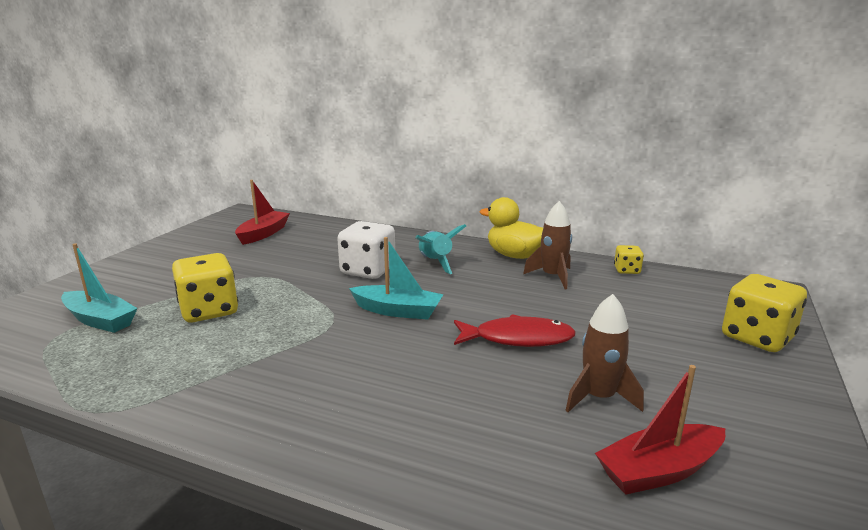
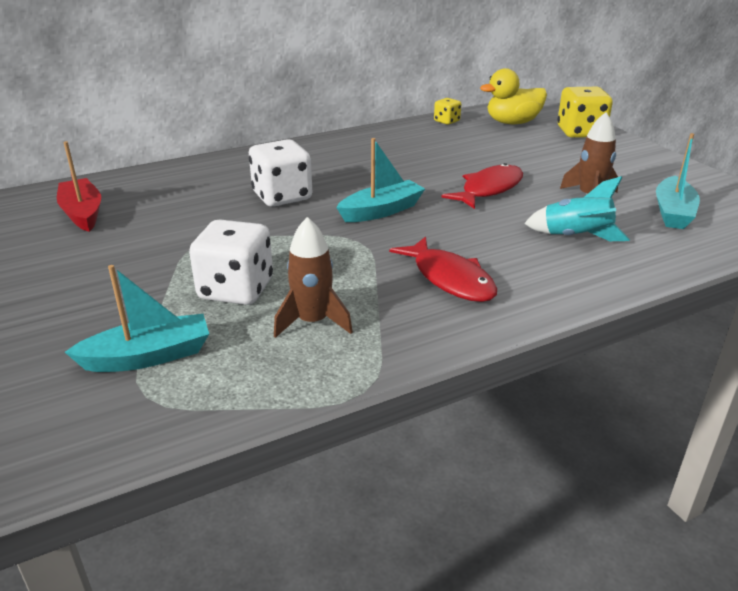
camera: 50 degrees left, 10 degrees up
yellow dice [172,253,238,322] -> white dice [189,219,273,305]
turquoise rocket [416,224,466,274] -> turquoise rocket moved to [524,176,630,241]
yellow duck [480,197,543,259] -> yellow duck moved to [480,68,547,124]
brown rocket [523,201,572,289] -> brown rocket moved to [274,217,353,338]
red boat [595,365,725,495] -> turquoise boat [656,133,700,229]
none -> red fish [389,236,497,302]

